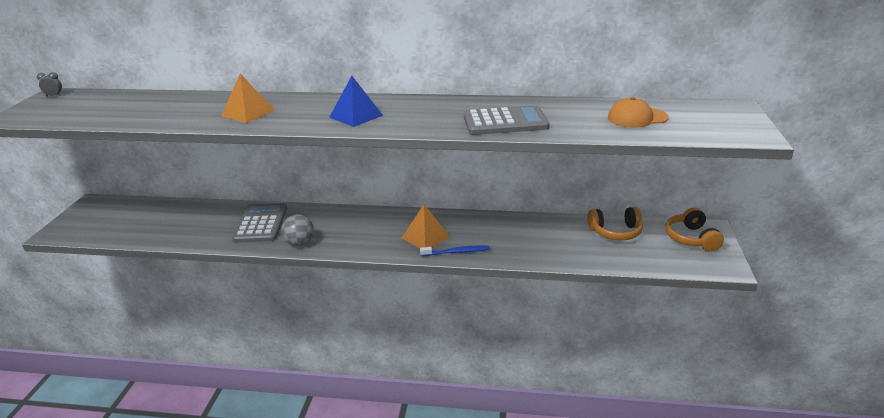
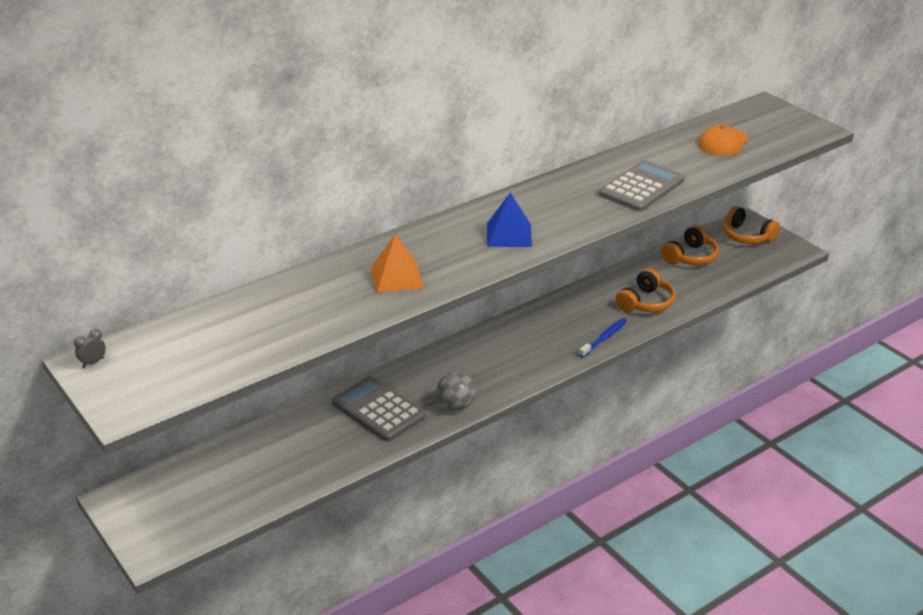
camera: 45 degrees left, 5 degrees up
orange pyramid [402,205,450,248] -> none
none -> orange headphones [616,268,676,312]

